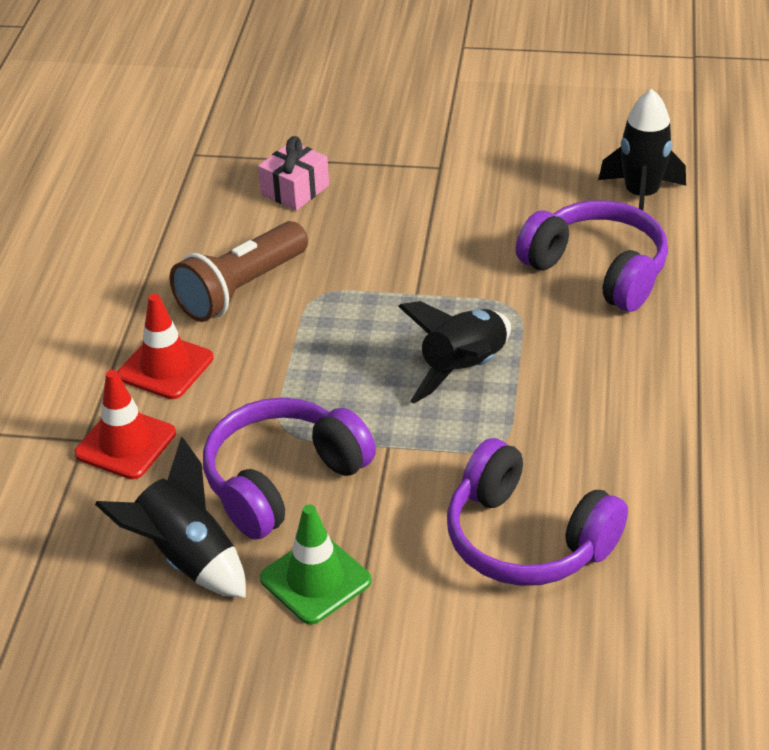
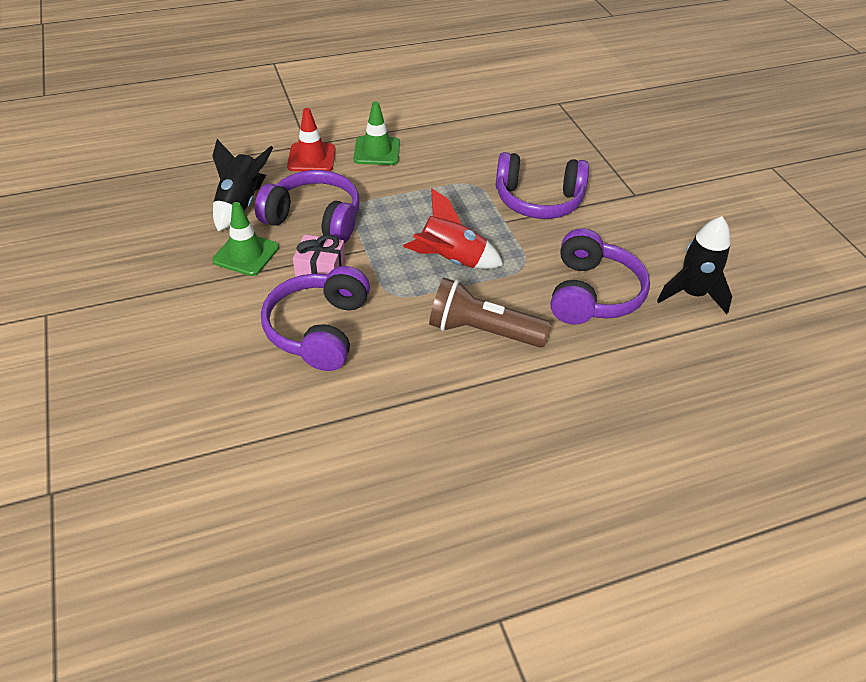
camera: 60 degrees right, 5 degrees up
red traffic cone [117,294,213,399] -> green traffic cone [354,101,400,165]
brown flashlight [170,221,308,322] -> brown flashlight moved to [429,278,552,348]
pink gift [258,136,329,211] -> pink gift moved to [293,235,345,277]
black rocket [398,301,511,404] -> red rocket [403,188,503,269]
none -> purple headphones [495,152,589,219]

